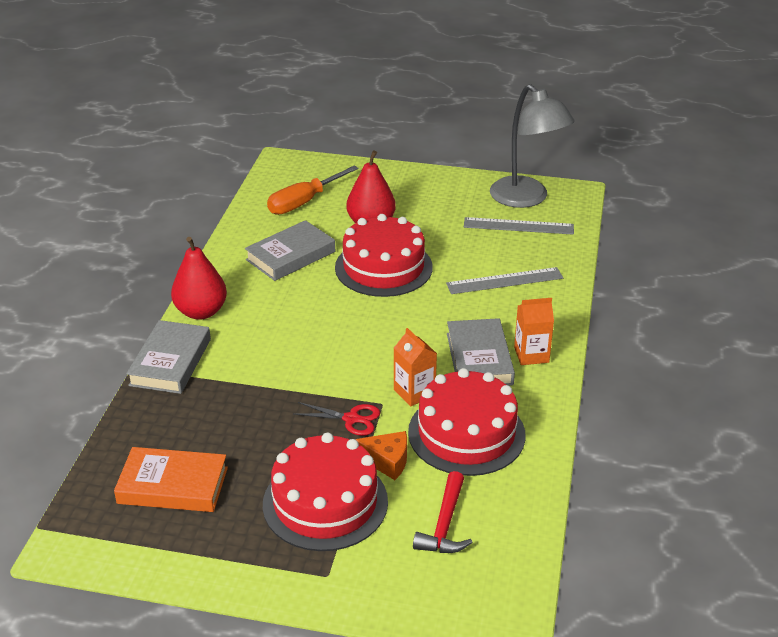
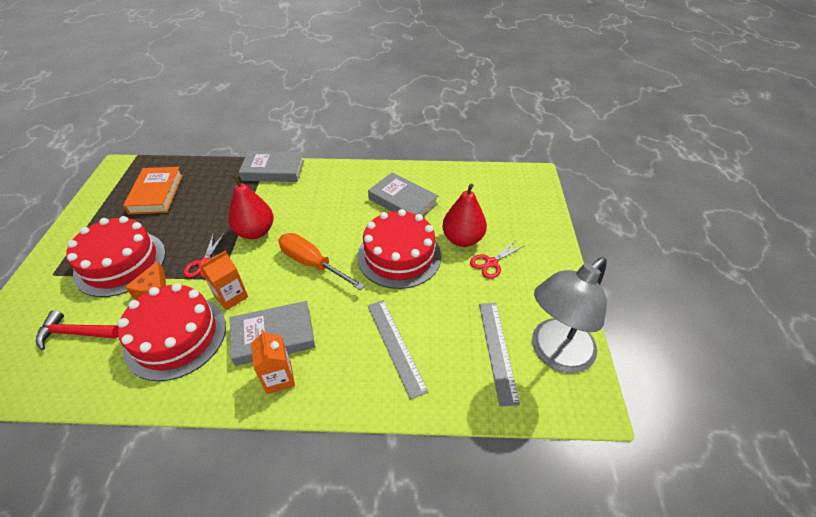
camera: 80 degrees right, 10 degrees up
red pear [171,237,227,320] -> red pear moved to [228,174,274,239]
orange screwdriver [267,166,359,215] -> orange screwdriver moved to [278,233,365,290]
none -> red scissors [470,241,525,279]

